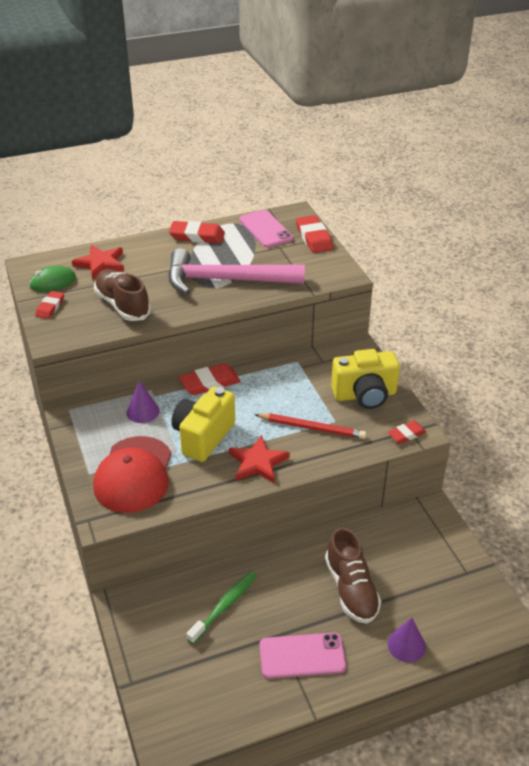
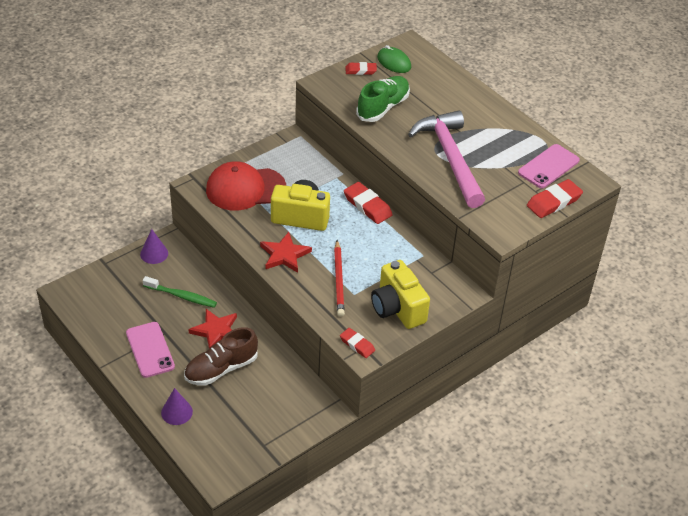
camera: 70 degrees right, 5 degrees up
red star [72,245,124,280] -> red star moved to [188,309,237,348]
brown shoe [94,269,151,321] -> green shoe [356,76,410,122]
purple cone [127,381,160,423] -> purple cone moved to [140,229,168,264]
red eraser [169,221,225,243] -> none

